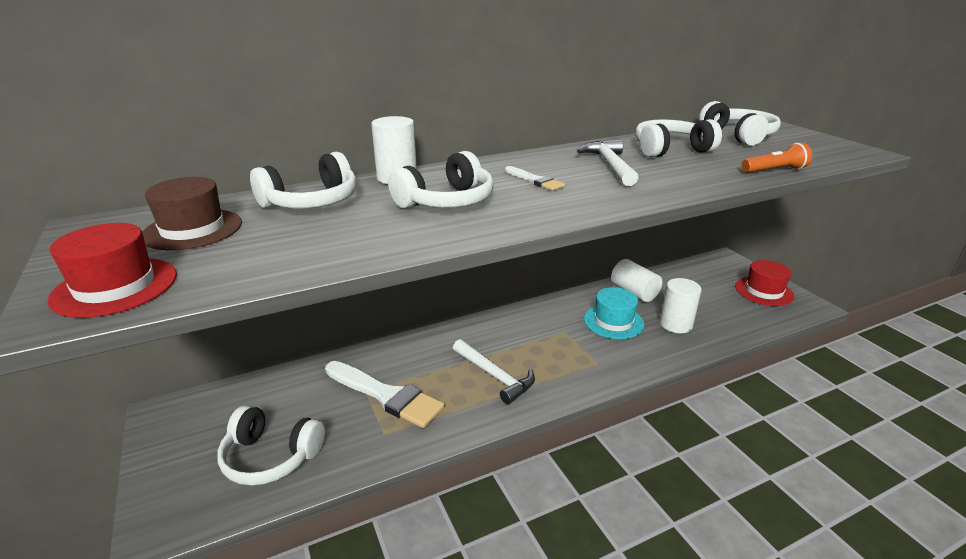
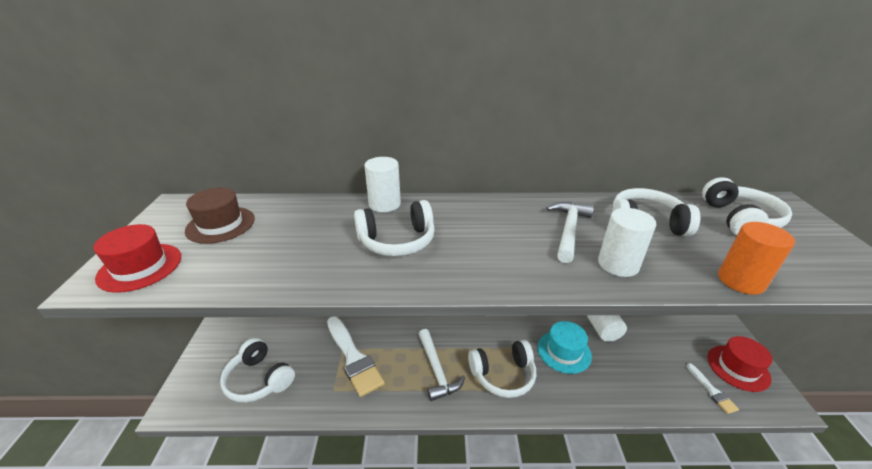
camera: 25 degrees right, 5 degrees up
white headphones [250,152,357,209] -> white headphones moved to [468,340,536,398]
white brush [505,166,565,191] -> white brush moved to [686,363,739,414]
white cylinder [660,278,702,333] -> white cylinder moved to [598,208,656,277]
orange flashlight [742,143,812,173] -> orange cylinder [718,222,795,295]

